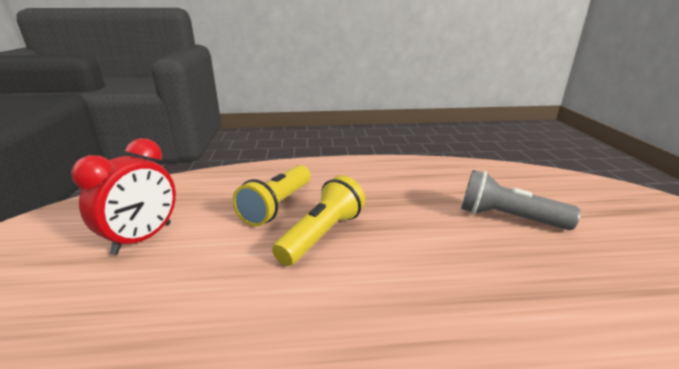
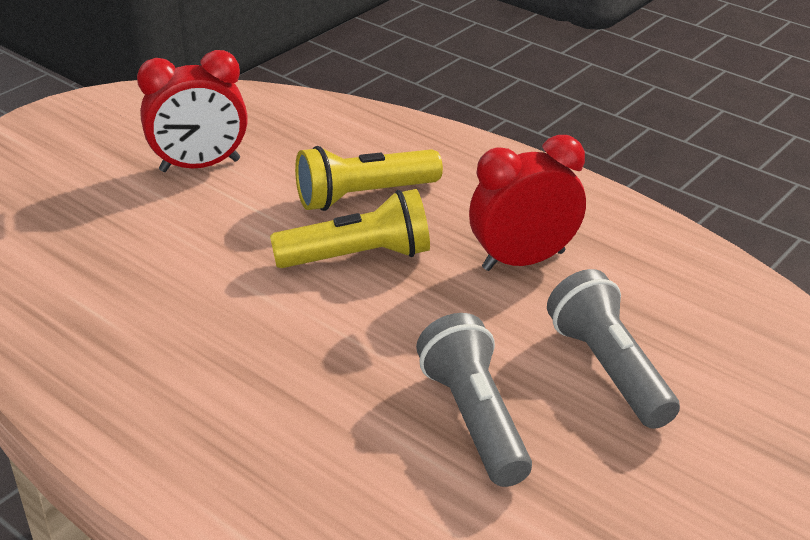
camera: 45 degrees right, 10 degrees up
none -> grey flashlight [416,313,532,487]
none -> red clock [469,135,586,271]

